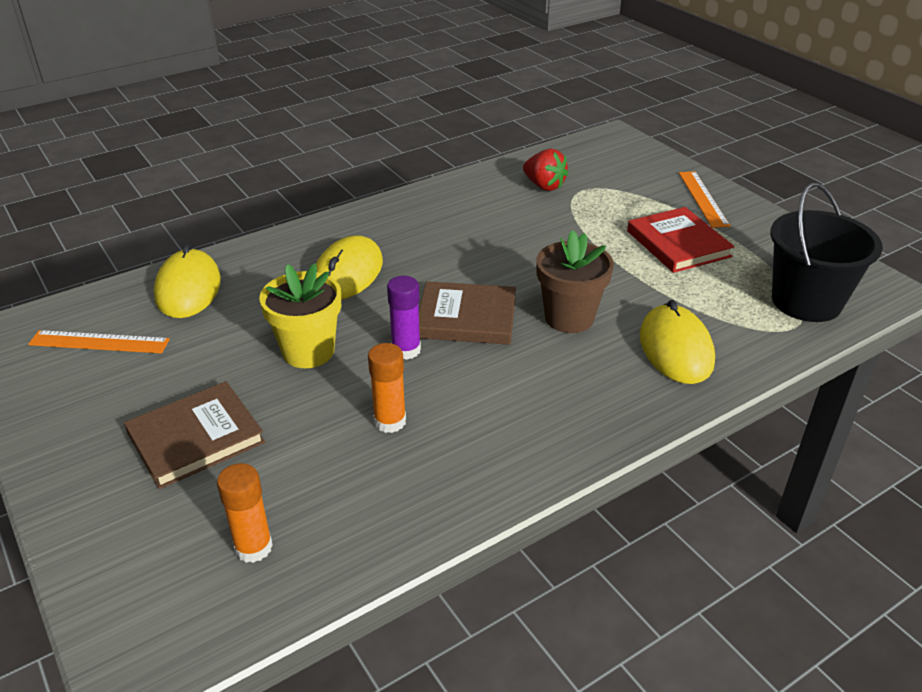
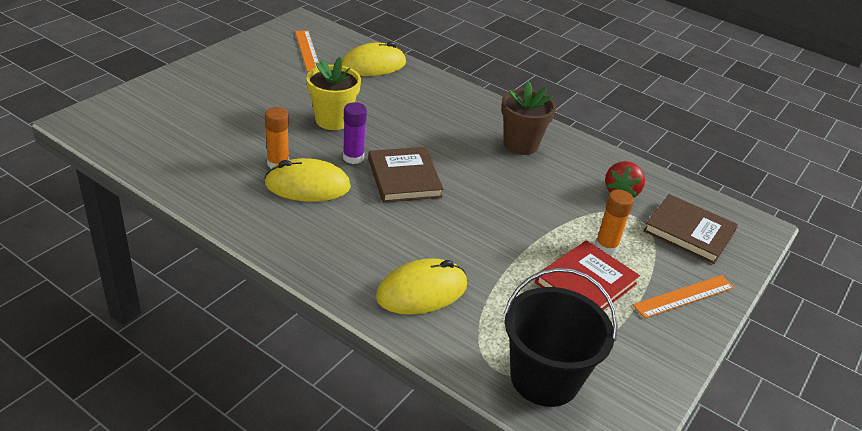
camera: 65 degrees right, 0 degrees up
brown book [124,381,265,489] -> brown book moved to [643,194,738,264]
orange glue stick [217,463,273,563] -> orange glue stick moved to [595,190,634,255]
yellow mouse [316,235,383,300] -> yellow mouse moved to [264,158,351,202]
brown flower pot [536,230,614,333] -> brown flower pot moved to [501,81,556,155]

